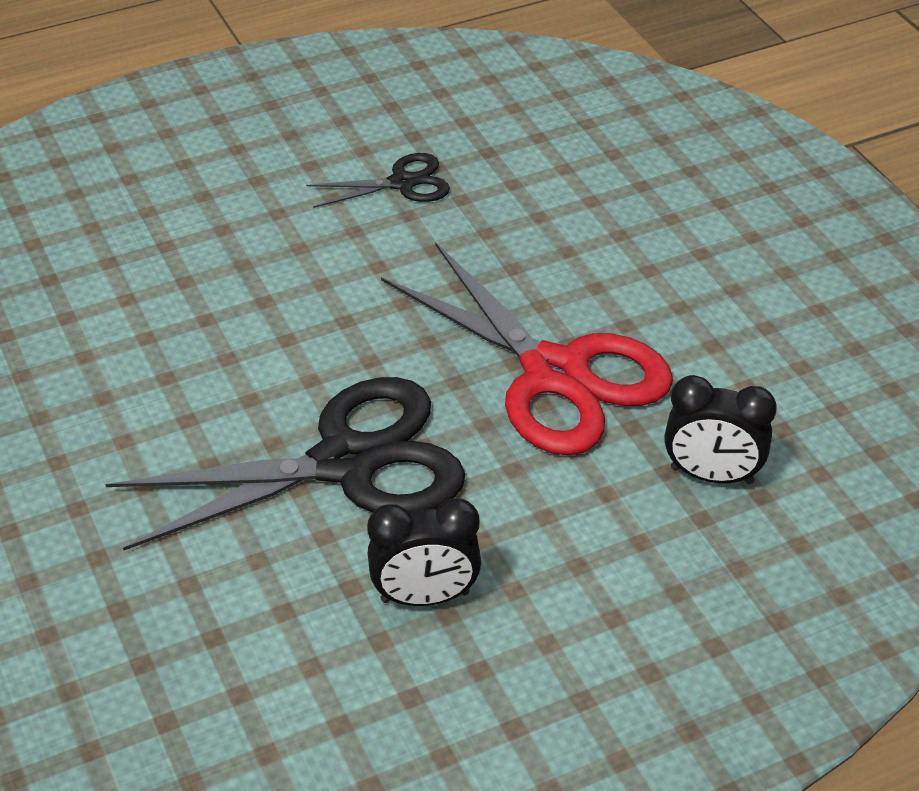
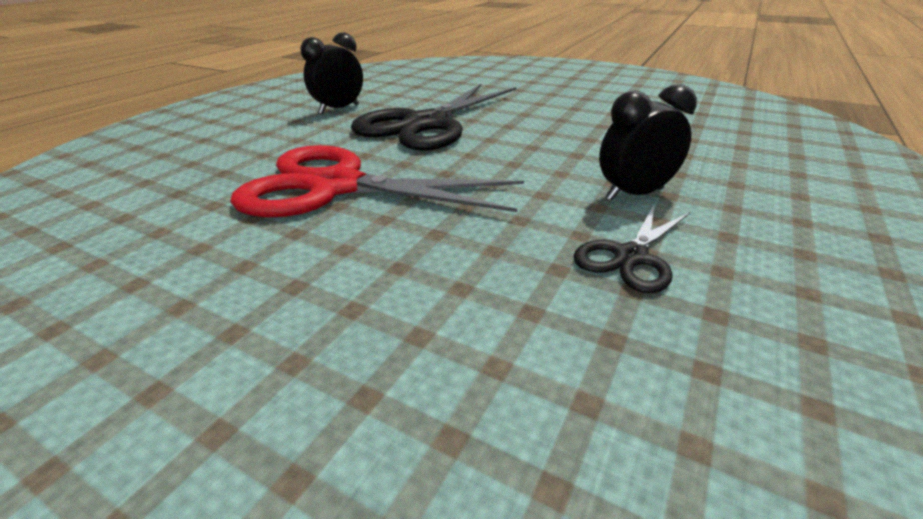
camera: 145 degrees right, 10 degrees down
black clock [664,375,777,484] -> black clock moved to [599,84,697,201]

